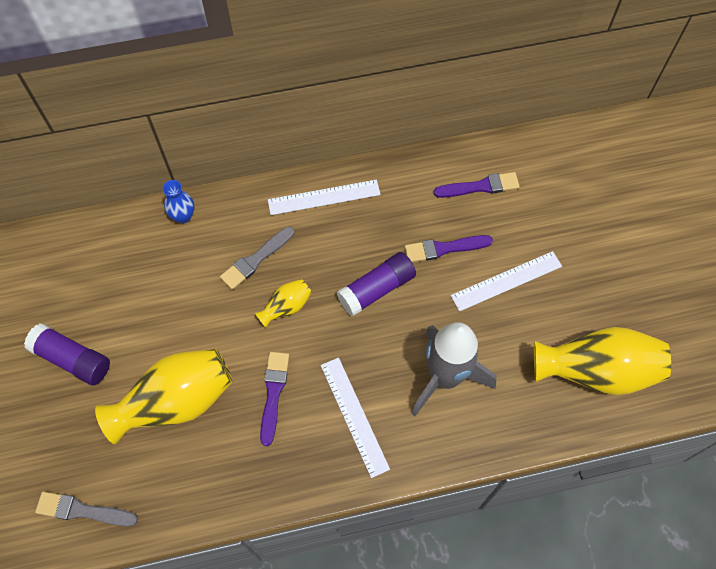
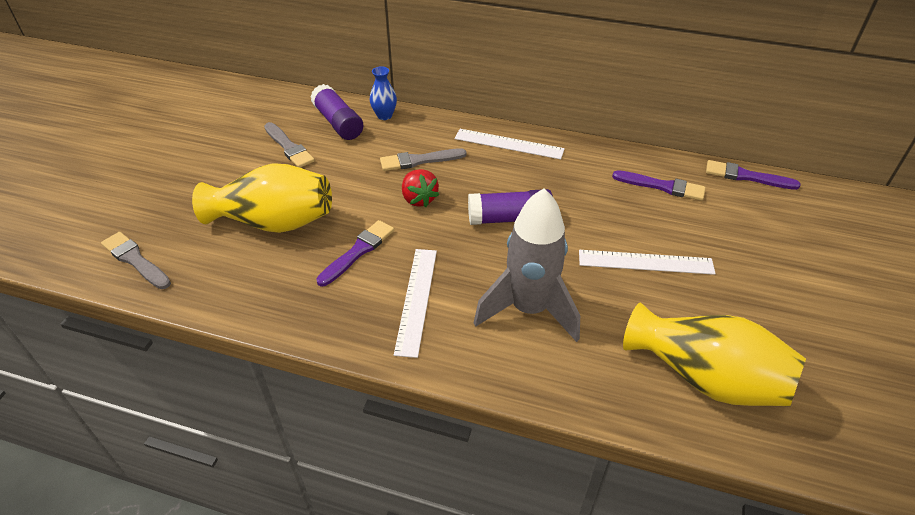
camera: 30 degrees right, 20 degrees down
purple glue stick [24,324,110,385] -> purple glue stick moved to [310,84,363,140]
yellow vase [255,279,312,328] -> red strawberry [402,169,439,207]
purple brush [405,235,493,262] -> purple brush moved to [706,160,801,190]
none -> grey brush [264,122,315,168]

